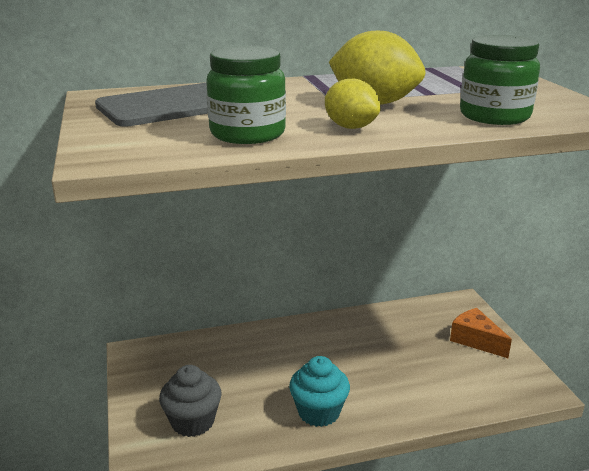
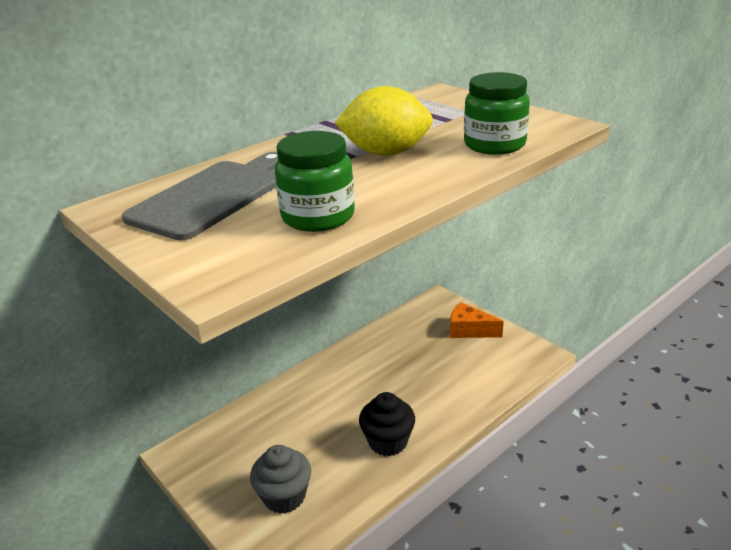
camera: 25 degrees left, 5 degrees up
turquoise cupcake [289,356,350,427] -> black cupcake [359,392,415,456]
yellow lemon [325,79,381,129] -> none

